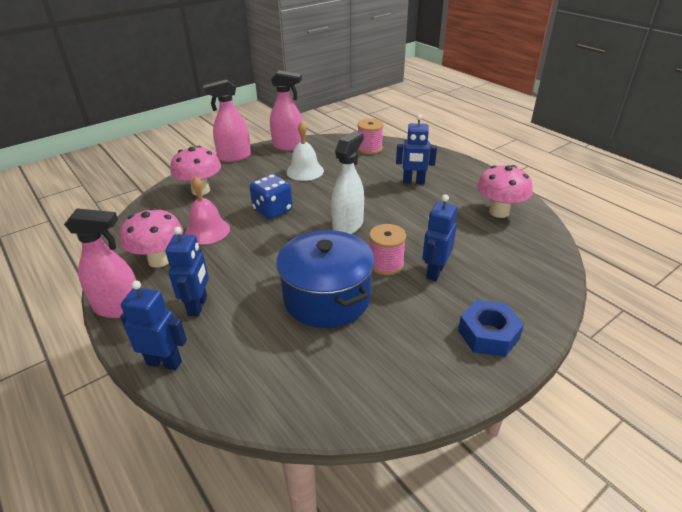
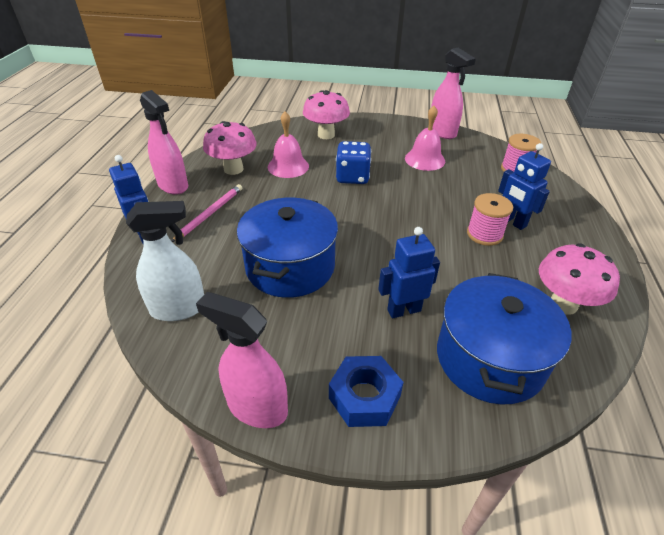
camera: 45 degrees right, 5 degrees up
blue robot [165,227,209,316] -> pink pencil [172,184,242,242]
pink spray bottle [203,79,251,162] -> pink spray bottle moved to [196,292,288,428]
white bell [286,122,324,181] -> pink bell [405,106,445,171]
white spray bottle [331,131,364,234] -> white spray bottle moved to [126,201,204,321]
pink spool [369,224,406,275] -> pink spool moved to [467,193,513,246]
none -> blue pot [437,273,572,404]

